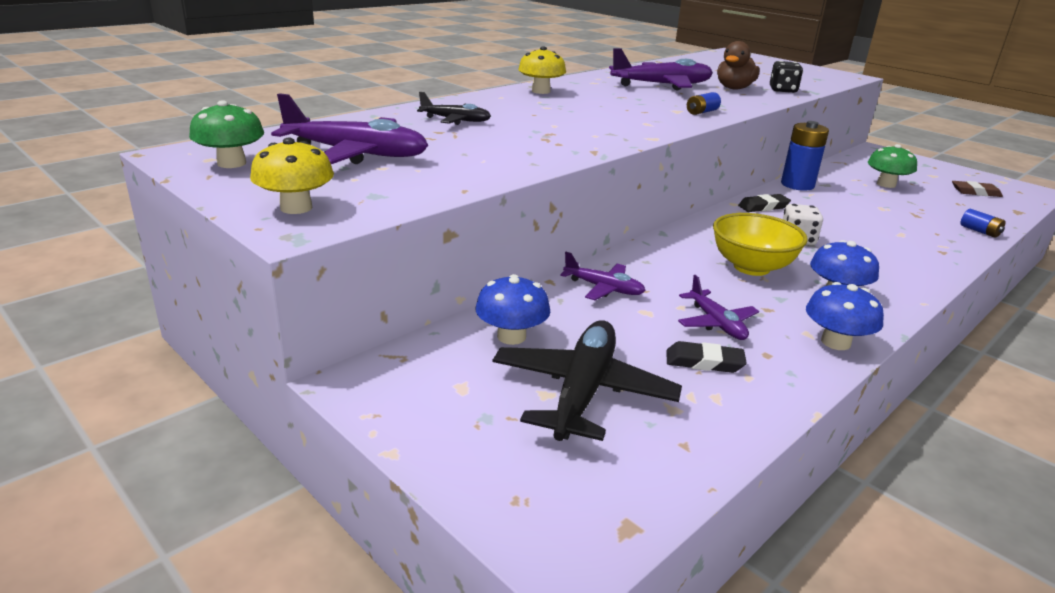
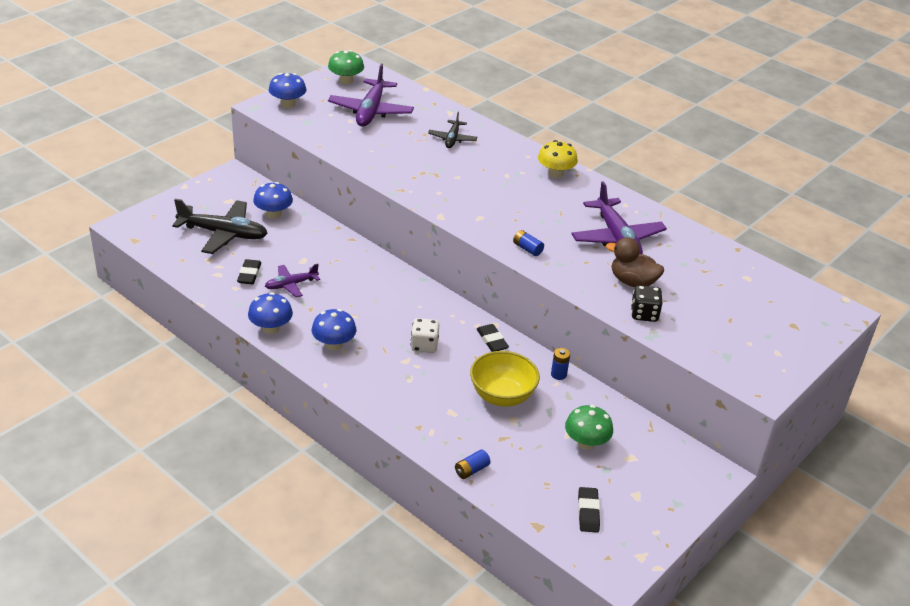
camera: 85 degrees right, 10 degrees up
yellow mushroom [250,138,334,214] -> blue mushroom [269,73,307,108]
purple plane [560,252,646,300] -> none
yellow bowl [713,213,808,276] -> yellow bowl moved to [470,351,540,407]
blue battery [781,121,829,191] -> blue battery [551,348,570,380], size x0.51
brown eraser [952,181,1003,197] -> black eraser [578,487,600,533]

